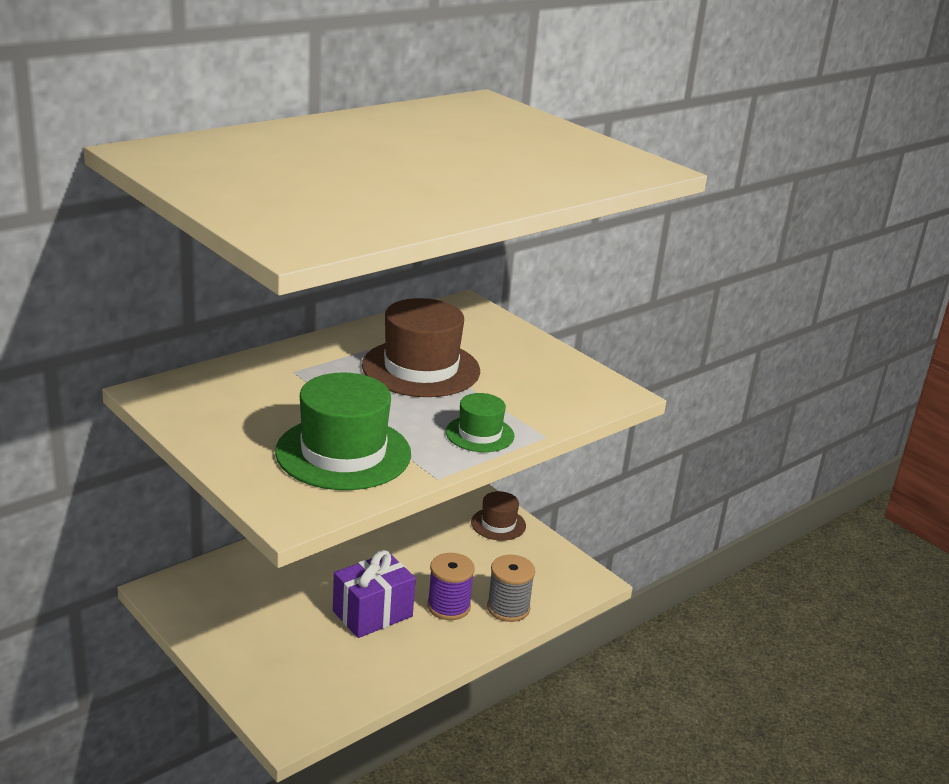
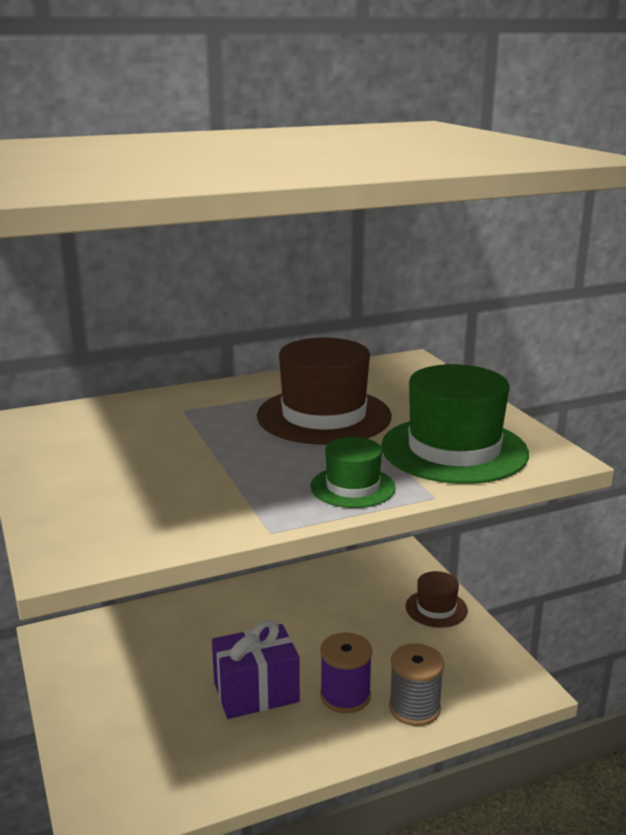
camera: 20 degrees right, 5 degrees down
green hat [275,372,411,490] -> green hat moved to [381,364,529,484]

